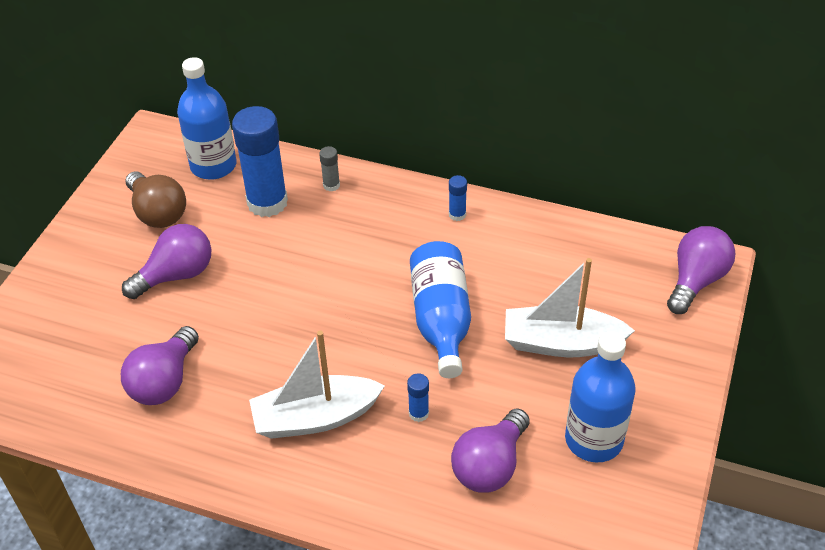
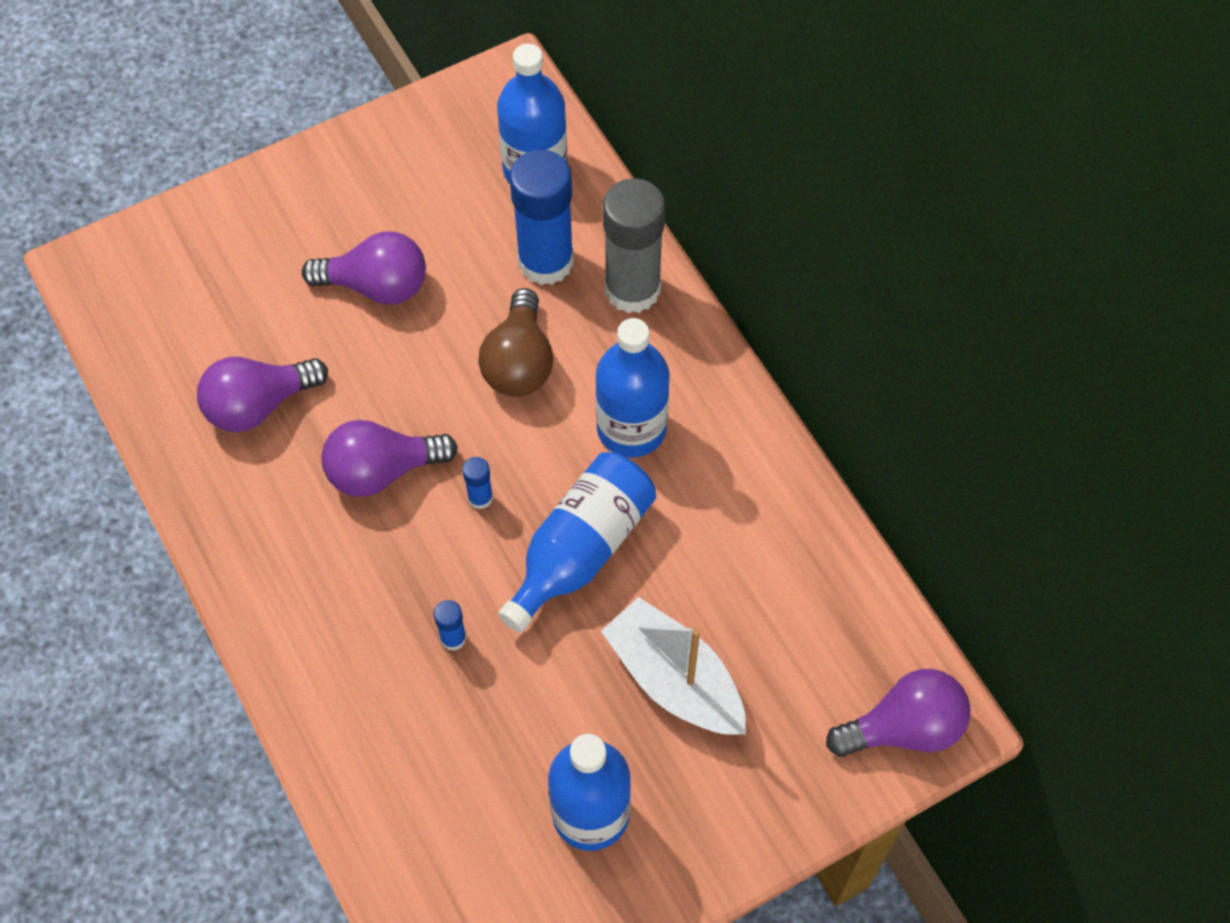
camera: 40 degrees right, 15 degrees up
brown light bulb [125,171,186,228] -> brown light bulb moved to [478,288,553,397]
white boat [249,331,385,439] -> none
grey glue stick [319,146,340,191] -> grey glue stick [603,178,665,313], size x2.36
blue glue stick [449,175,467,221] -> blue glue stick moved to [462,457,493,509]
purple light bulb [451,409,530,493] -> purple light bulb moved to [321,420,458,497]
none -> blue bottle [595,318,669,457]

